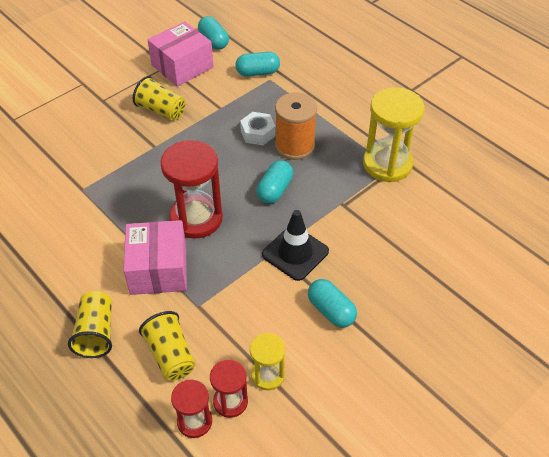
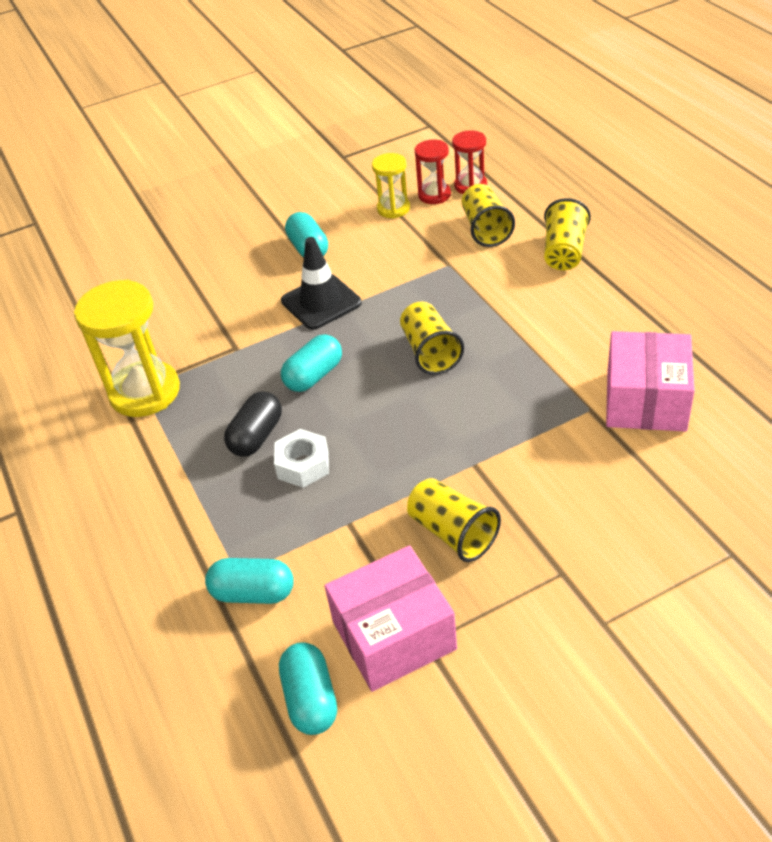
camera: 160 degrees left, 5 degrees down
pink box [123,220,187,295] -> pink box moved to [606,331,695,432]
red hourglass [160,140,223,239] -> yellow cup [400,301,464,375]
orange spool [275,93,317,160] -> black capsule [224,391,282,456]

